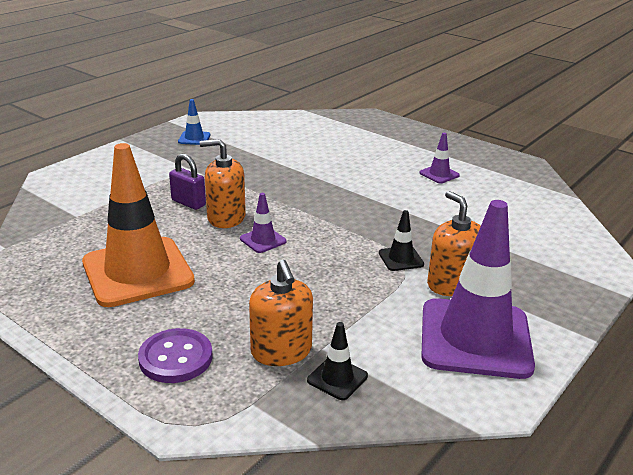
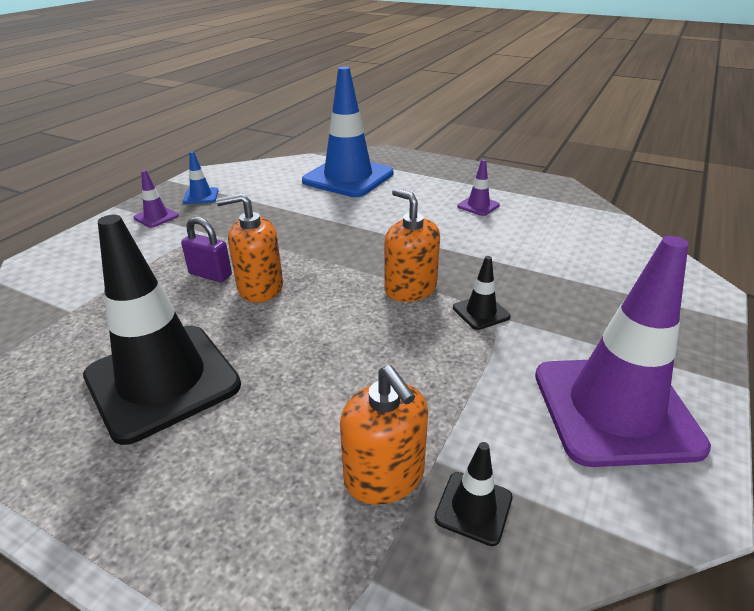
camera: 10 degrees left, 5 degrees up
orange traffic cone [82,143,195,307] -> black traffic cone [83,215,241,445]
purple button [138,328,213,383] -> none
purple traffic cone [240,193,287,253] -> purple traffic cone moved to [133,170,179,228]
orange soap dispenser [427,191,481,296] -> orange soap dispenser moved to [384,188,440,302]
none -> blue traffic cone [302,66,393,197]

